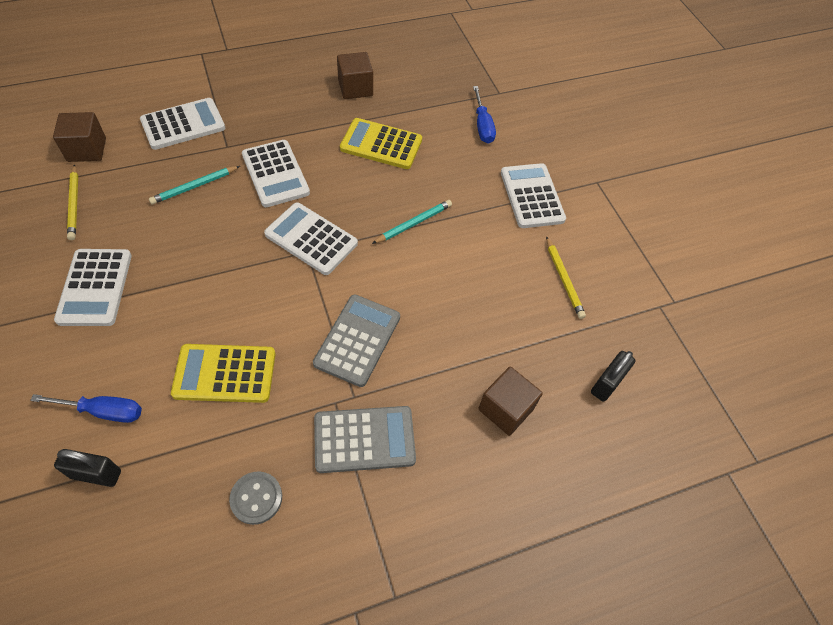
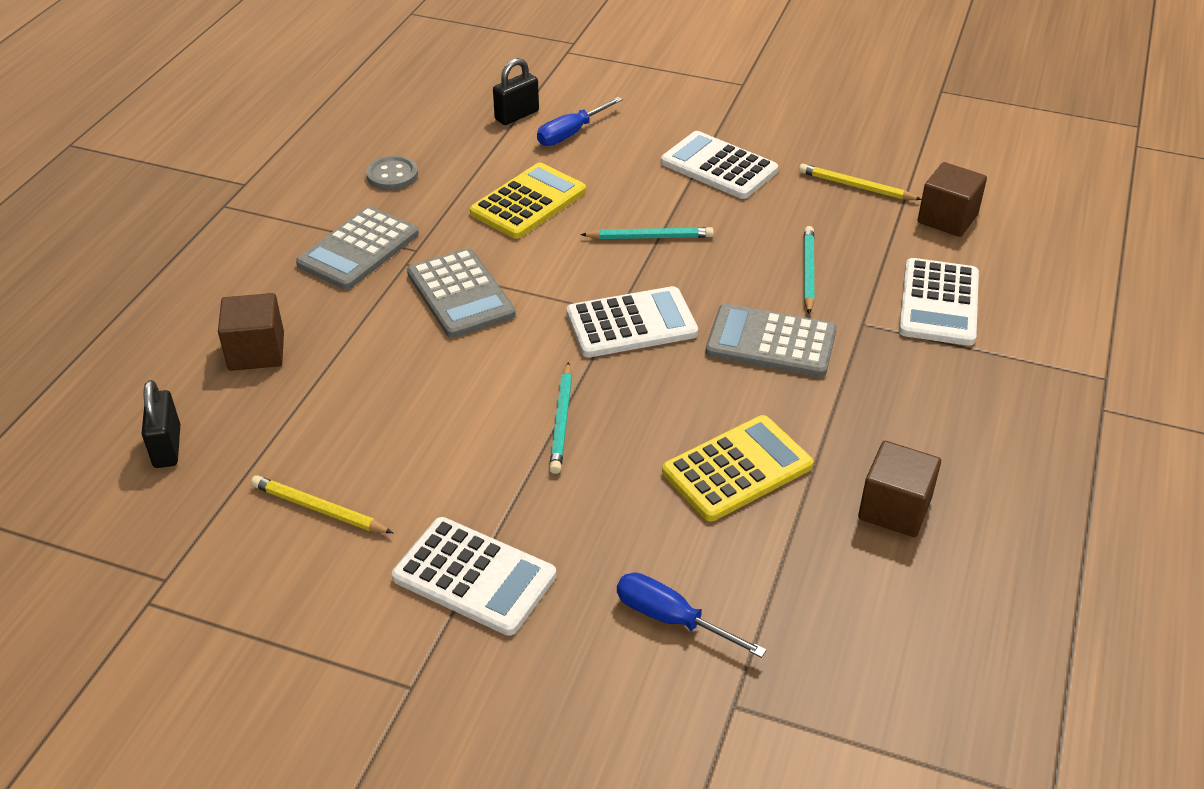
camera: 135 degrees right, 15 degrees down
white calculator [242,140,310,207] -> grey calculator [705,304,837,377]
none -> turquoise pencil [580,227,714,239]

